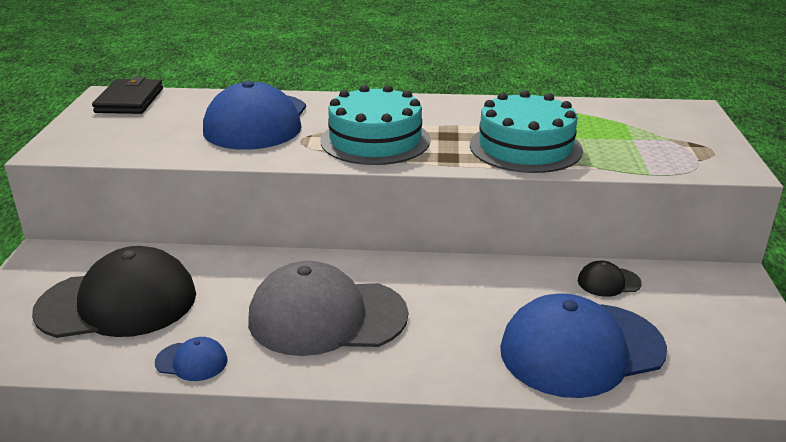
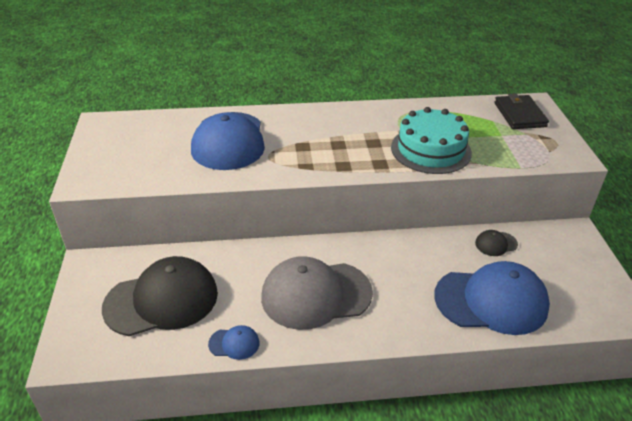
camera: 10 degrees left, 10 degrees up
black wallet [92,76,163,114] -> black wallet moved to [495,93,549,129]
turquoise cake [321,85,430,165] -> none
blue cap [500,294,667,398] -> blue cap turned 150 degrees counterclockwise [434,261,550,335]

